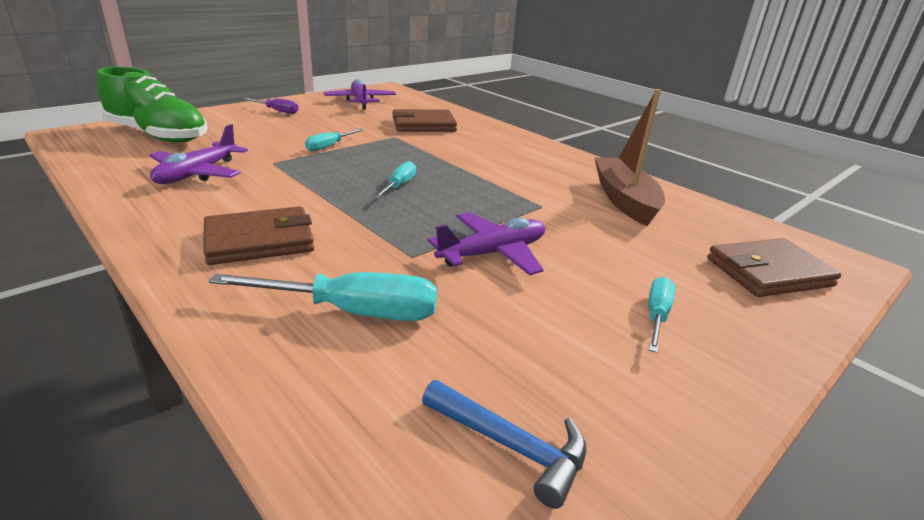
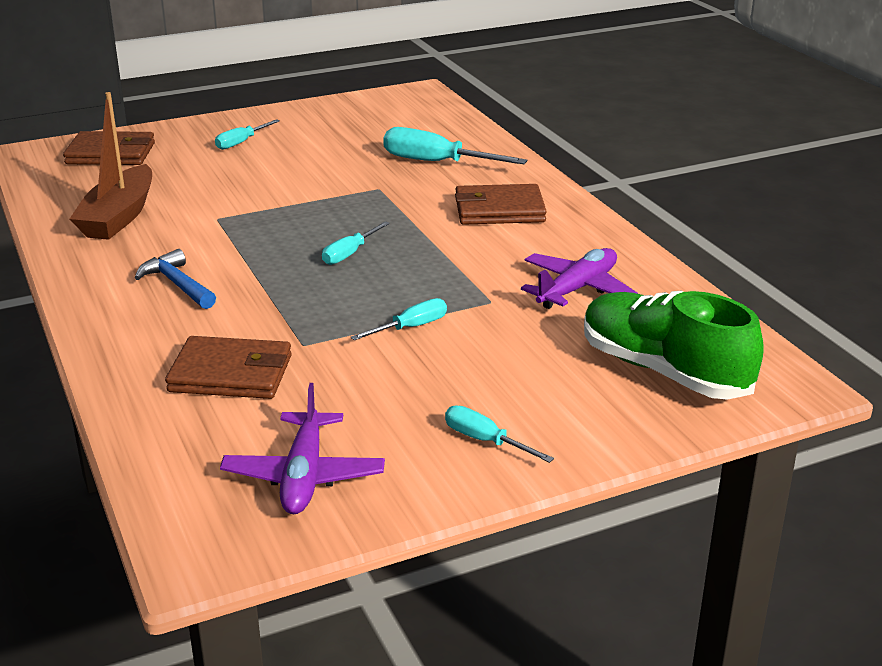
camera: 160 degrees left, 0 degrees up
purple screwdriver [244,98,299,114] -> turquoise screwdriver [445,405,554,463]
blue hammer [422,380,586,509] -> blue hammer moved to [135,249,216,309]
purple plane [428,212,545,275] -> none

